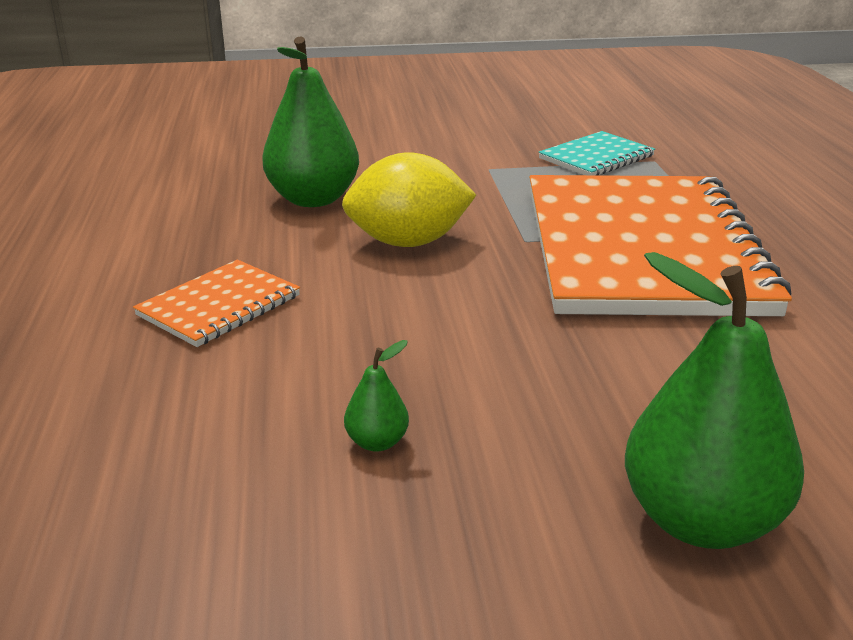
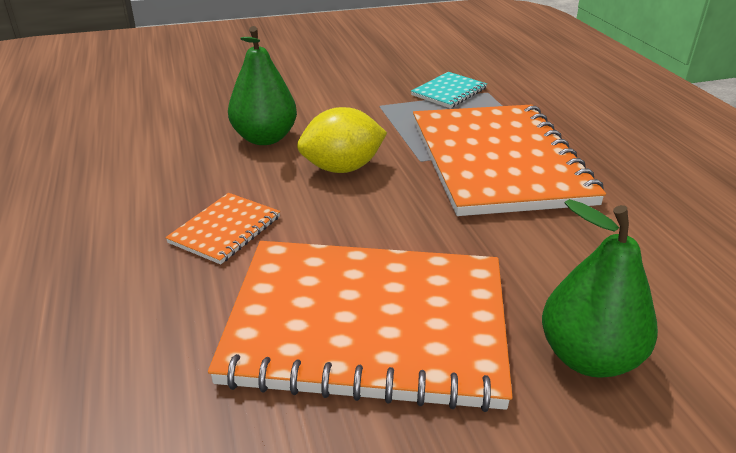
camera: 10 degrees left, 5 degrees up
green pear [344,340,409,452] -> orange notebook [208,241,513,412]

